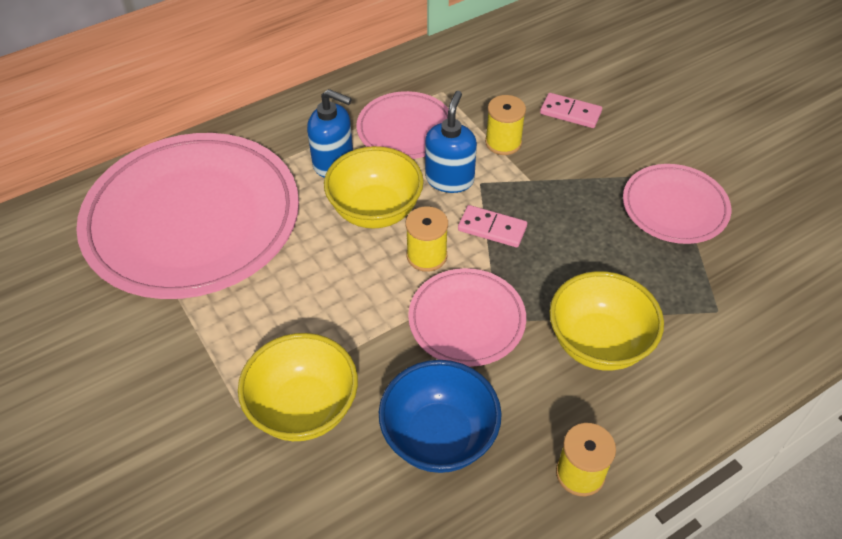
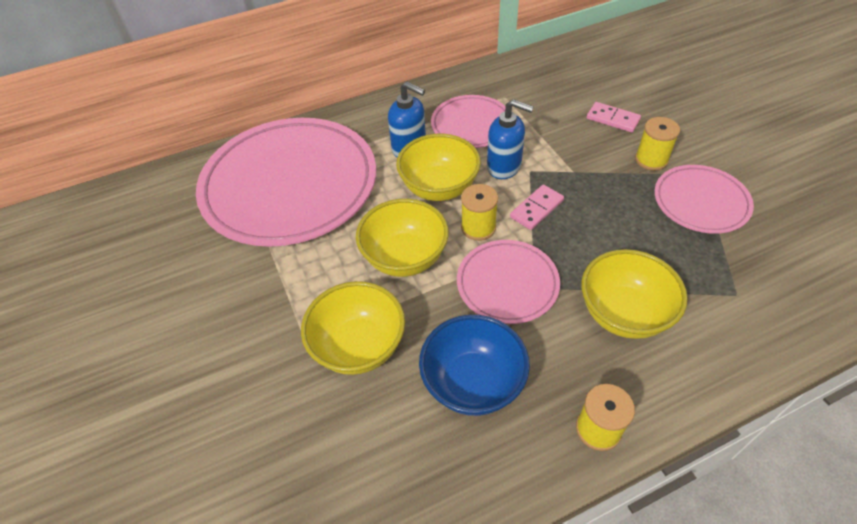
camera: 10 degrees right, 0 degrees up
blue soap dispenser [425,91,477,193] -> blue soap dispenser turned 90 degrees clockwise [487,99,534,179]
pink domino [458,205,527,247] -> pink domino turned 75 degrees counterclockwise [510,184,564,230]
yellow spool [485,95,526,155] -> yellow spool moved to [635,117,680,171]
none -> yellow bowl [356,199,449,277]

